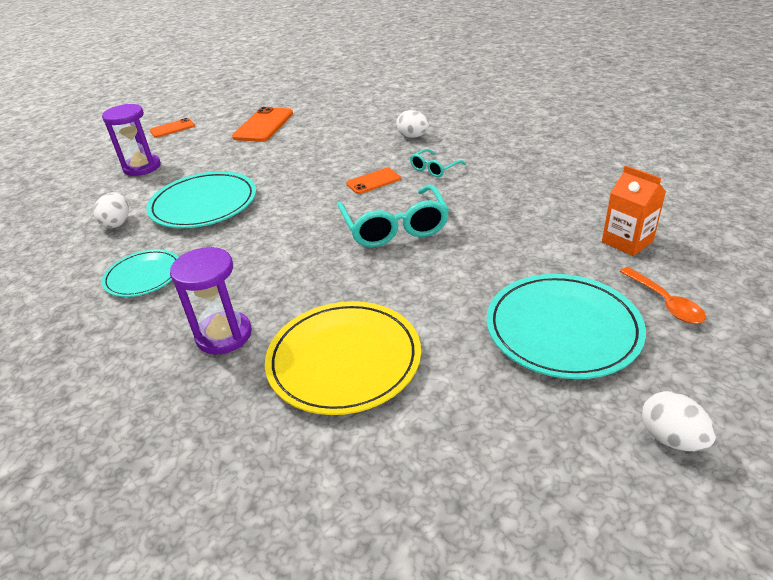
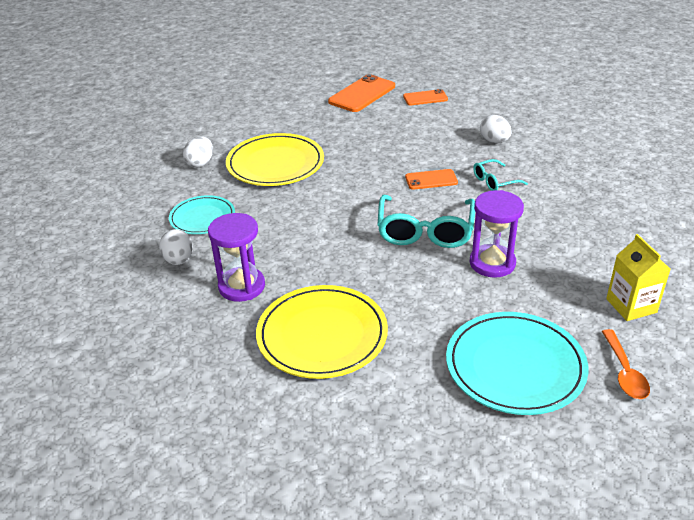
camera: 20 degrees right, 0 degrees up
purple hourglass [102,104,161,176] -> purple hourglass moved to [470,190,524,278]
turquoise plate [146,171,256,228] -> yellow plate [226,133,324,186]
orange phone [150,118,195,138] -> orange phone moved to [403,89,448,105]
orange carton [602,166,666,256] -> yellow carton [606,234,670,321]
white egg [642,391,716,451] -> white egg moved to [159,229,193,265]

